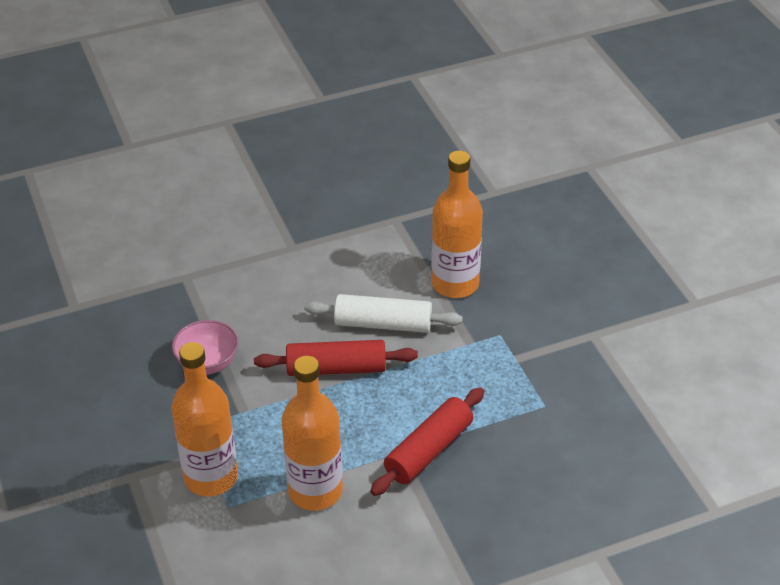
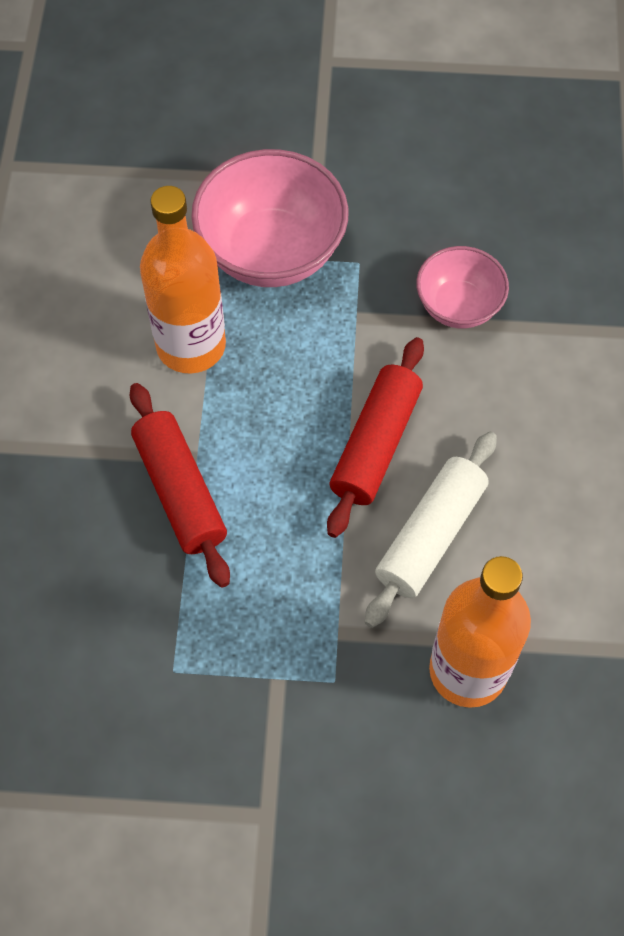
camera: 115 degrees right, 20 degrees up
orange bottle [171,342,238,497] -> pink bowl [191,149,348,287]

